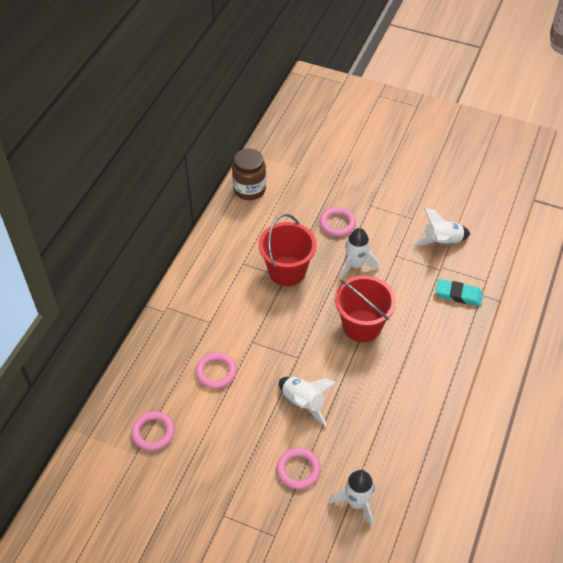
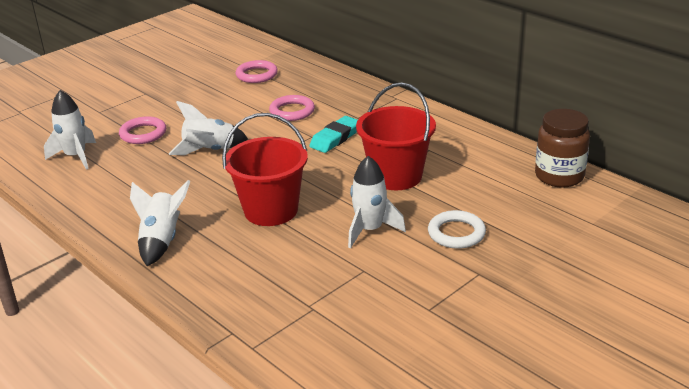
camera: 115 degrees right, 20 degrees down
pink ring [320,207,356,236] -> white ring [428,210,486,249]
white rocket [413,208,470,246] -> white rocket moved to [130,180,190,266]
turquoise eraser [436,279,483,306] -> turquoise eraser moved to [309,116,358,153]

